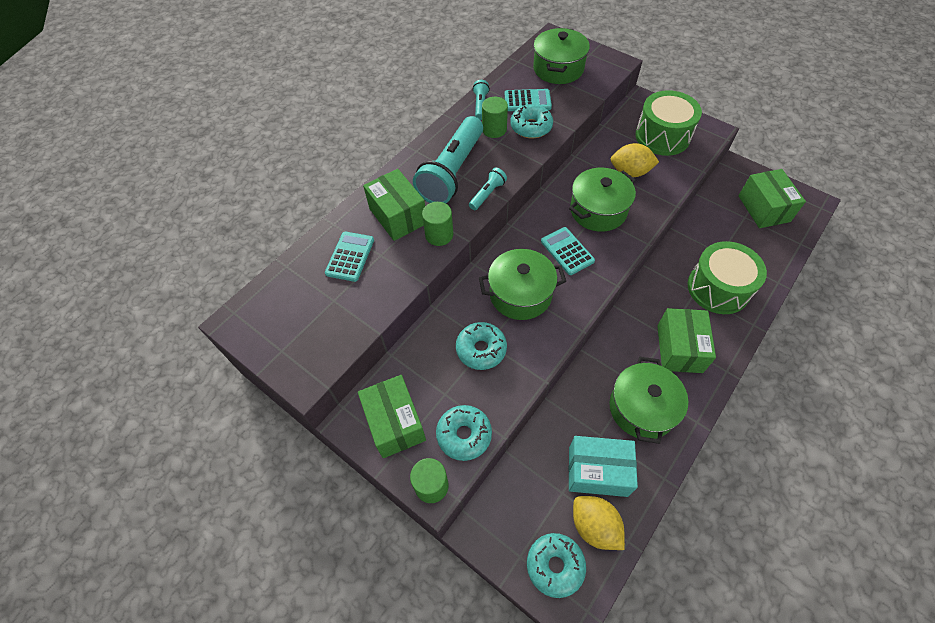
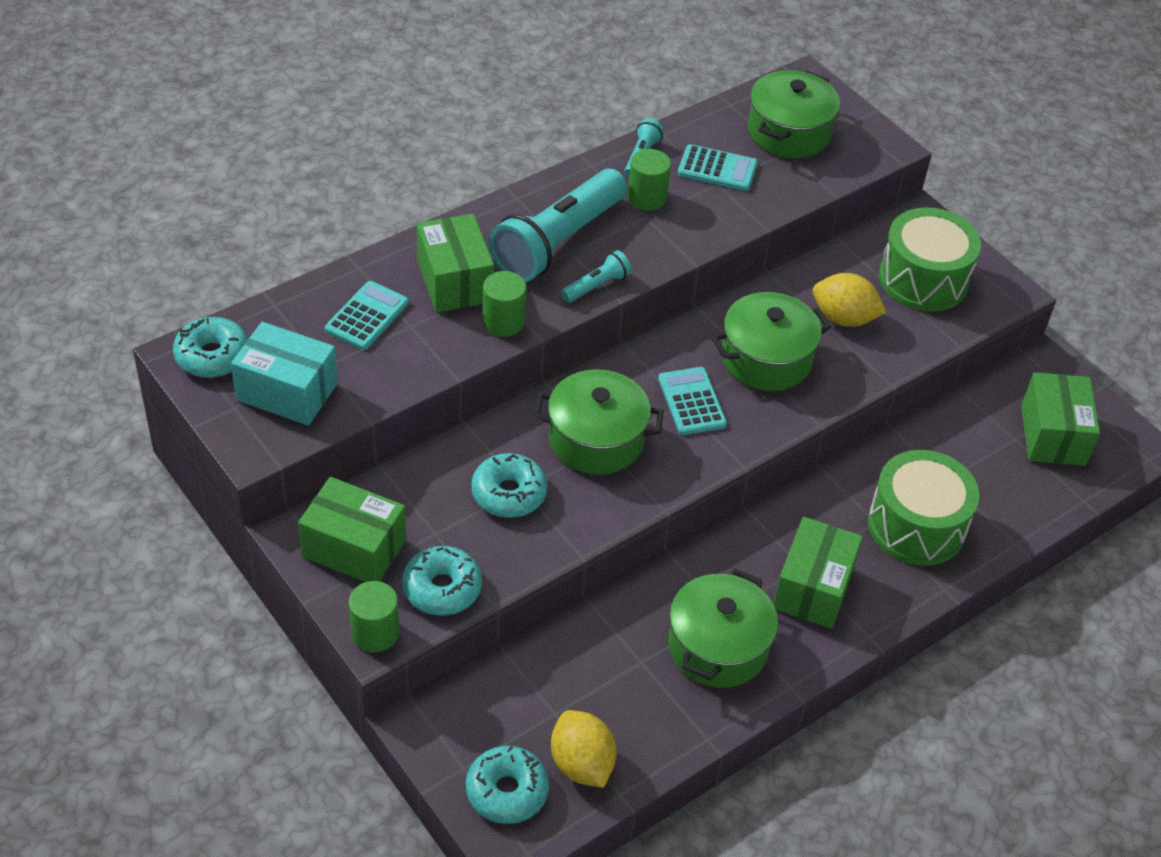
camera: 10 degrees right, 10 degrees down
green box [358,375,426,458] -> green box turned 60 degrees counterclockwise [298,477,406,582]
turquoise donut [511,104,553,138] -> turquoise donut moved to [173,317,248,378]
turquoise box [569,436,638,497] -> turquoise box moved to [231,322,338,426]

